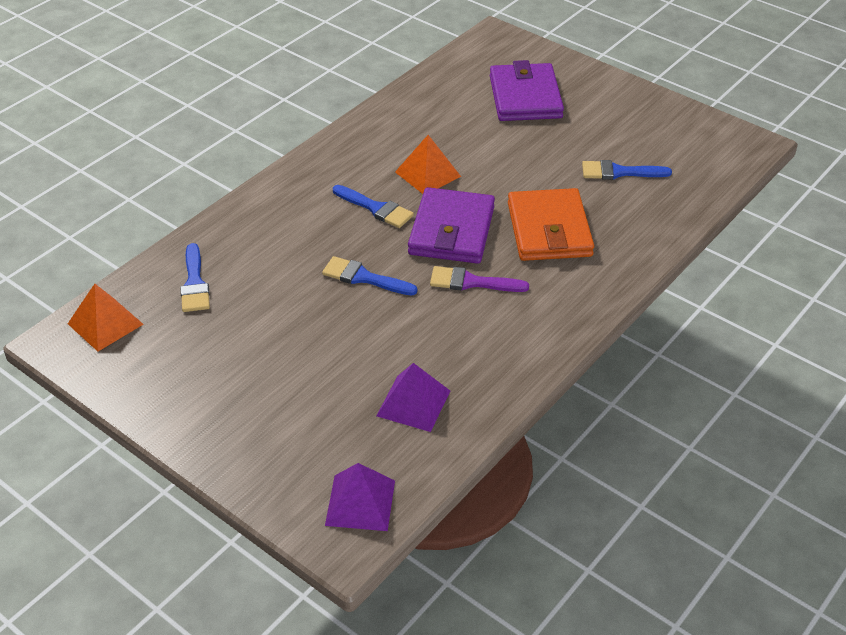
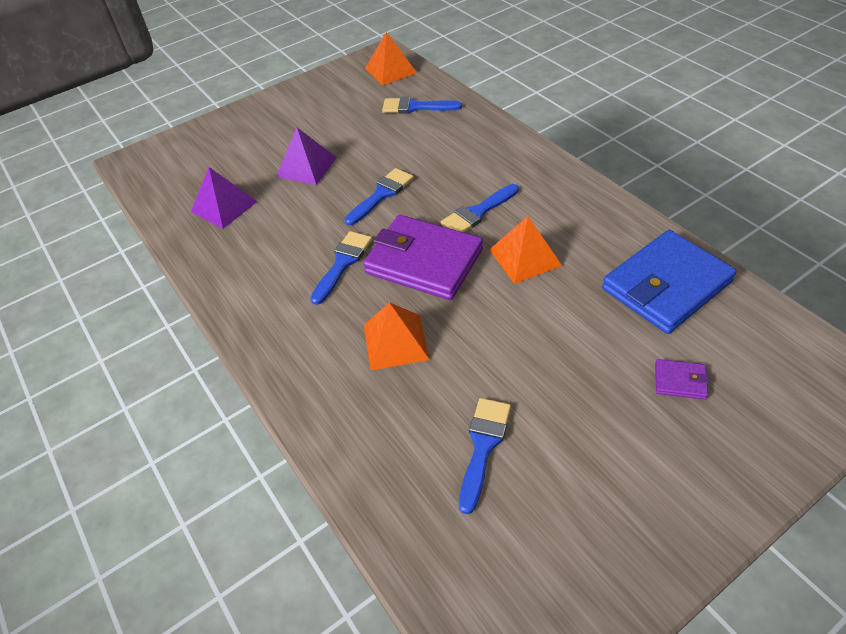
camera: 110 degrees right, 5 degrees up
purple pyramid [325,463,395,531] -> purple pyramid moved to [276,128,337,185]
purple brush [430,266,529,292] -> blue brush [310,231,372,305]
purple wallet [490,60,564,121] -> purple wallet [655,359,709,399], size x0.41
orange wallet [508,188,594,261] -> orange pyramid [364,302,430,371]
none -> blue wallet [602,230,736,334]

